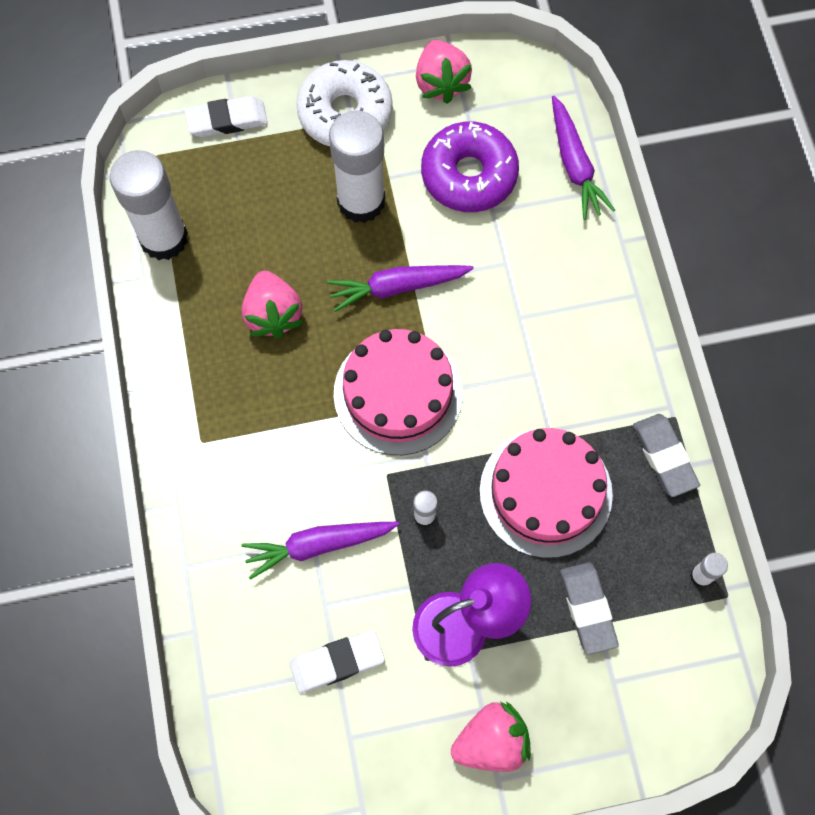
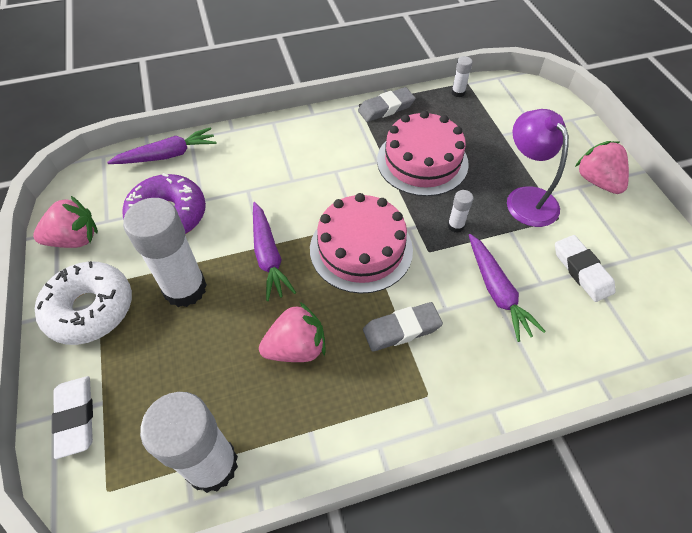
camera: 95 degrees left, 15 degrees down
grey eraser [560,562,619,655] -> grey eraser moved to [363,302,443,352]

